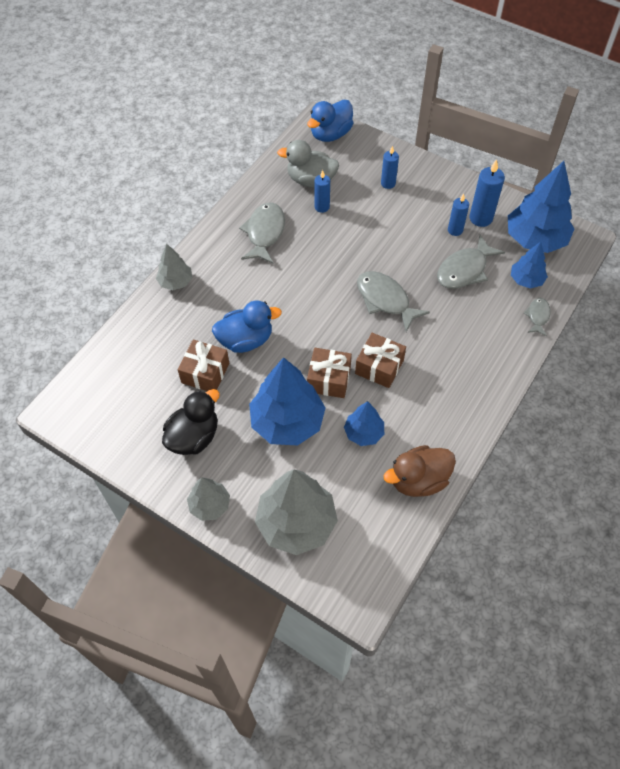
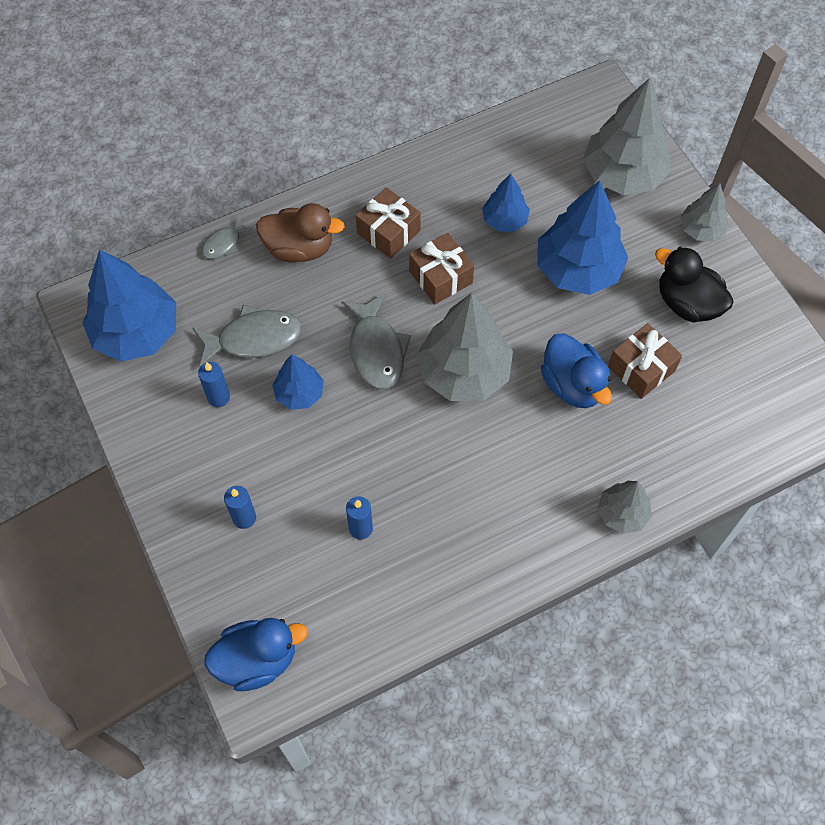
camera: 150 degrees left, 5 degrees up
black duck [162,389,220,455] -> black duck turned 60 degrees clockwise [655,247,734,323]
blue duck [212,300,282,353] -> blue duck turned 135 degrees counterclockwise [541,333,612,408]
grey fish [239,202,285,264] -> none
grey duck [277,140,339,187] -> none
brown gift [307,348,352,398] -> brown gift moved to [356,187,421,259]
brown duck [384,445,456,497] -> brown duck moved to [256,203,345,263]
blue candle [470,159,505,227] -> none
blue tree [511,242,548,288] -> blue tree moved to [272,355,324,410]
none -> grey tree [417,293,513,401]

